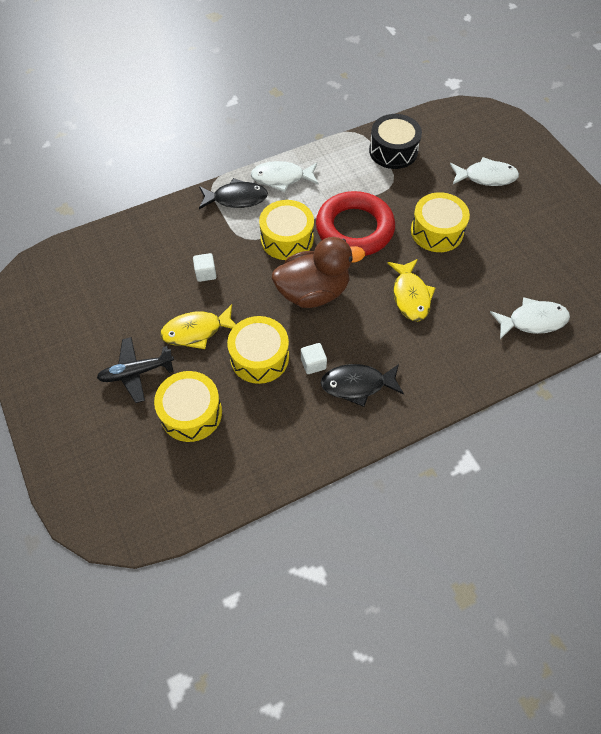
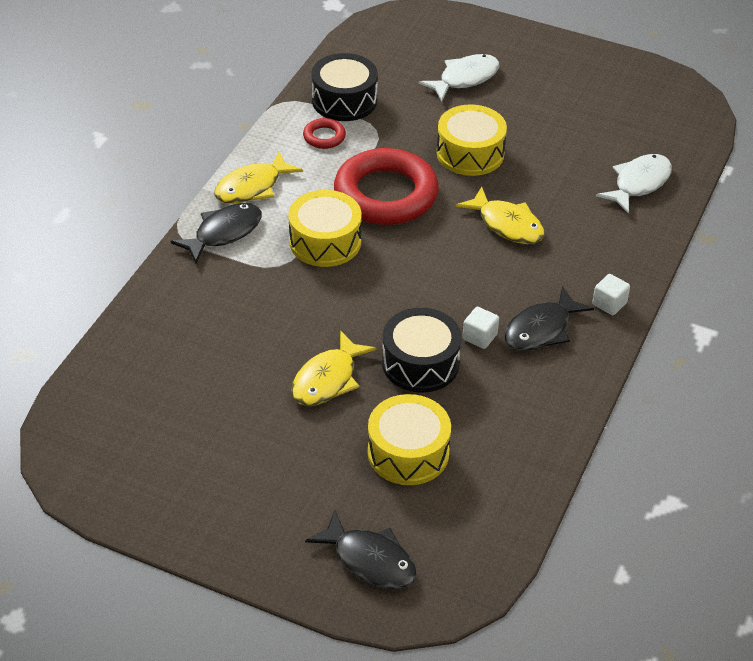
camera: 40 degrees left, 15 degrees down
black plane [97,337,174,403] -> none
white cube [193,253,217,282] -> white cube moved to [592,274,630,315]
yellow drum [227,316,289,384] -> black drum [382,308,462,393]
white fish [251,161,319,192] -> yellow fish [214,151,303,204]
brown duck [272,237,365,308] -> none
none -> red ring [303,118,346,149]
none -> black fish [305,510,417,589]

